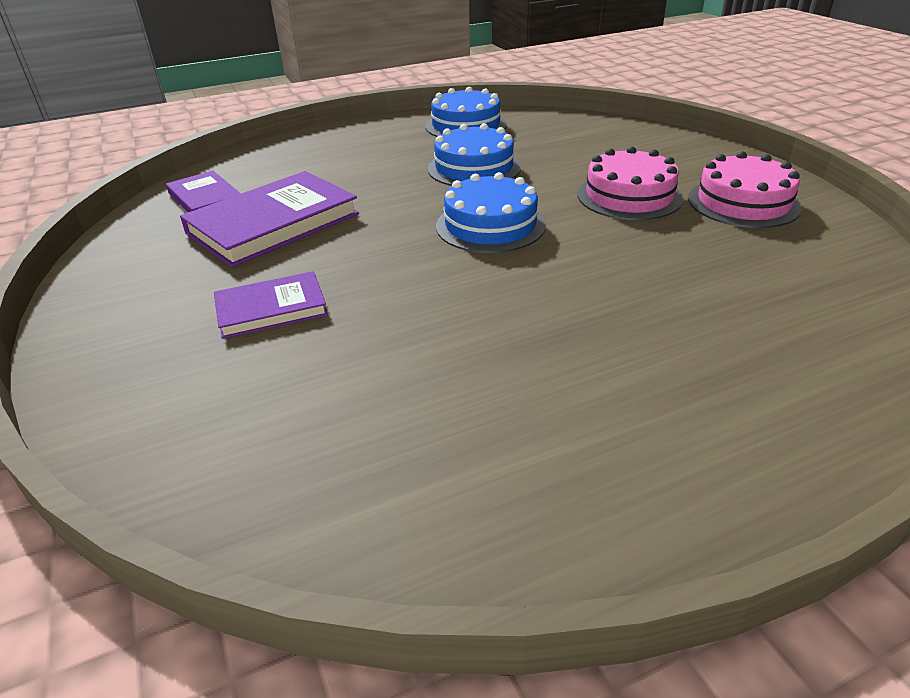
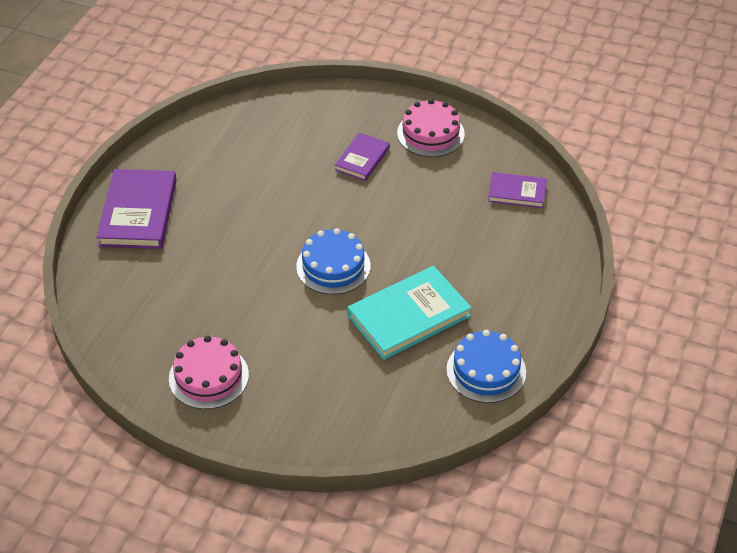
camera: 135 degrees right, 10 degrees up
purple book [180,171,359,267] -> purple book moved to [97,169,177,249]
blue cake [428,123,521,186] -> turquoise book [347,266,472,360]
pink cake [577,146,683,220] -> pink cake moved to [397,99,465,157]

